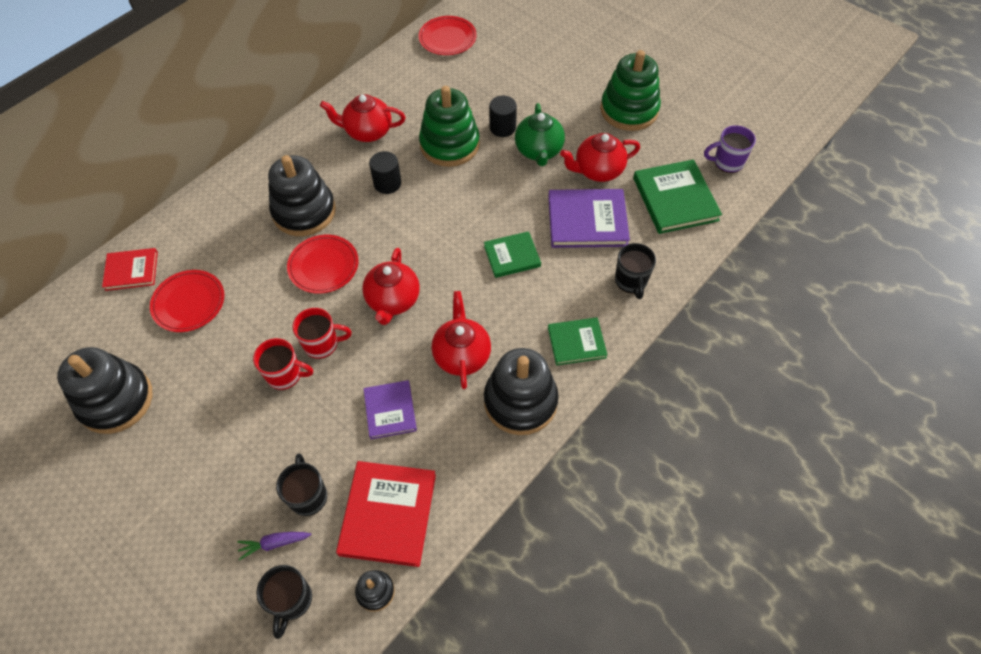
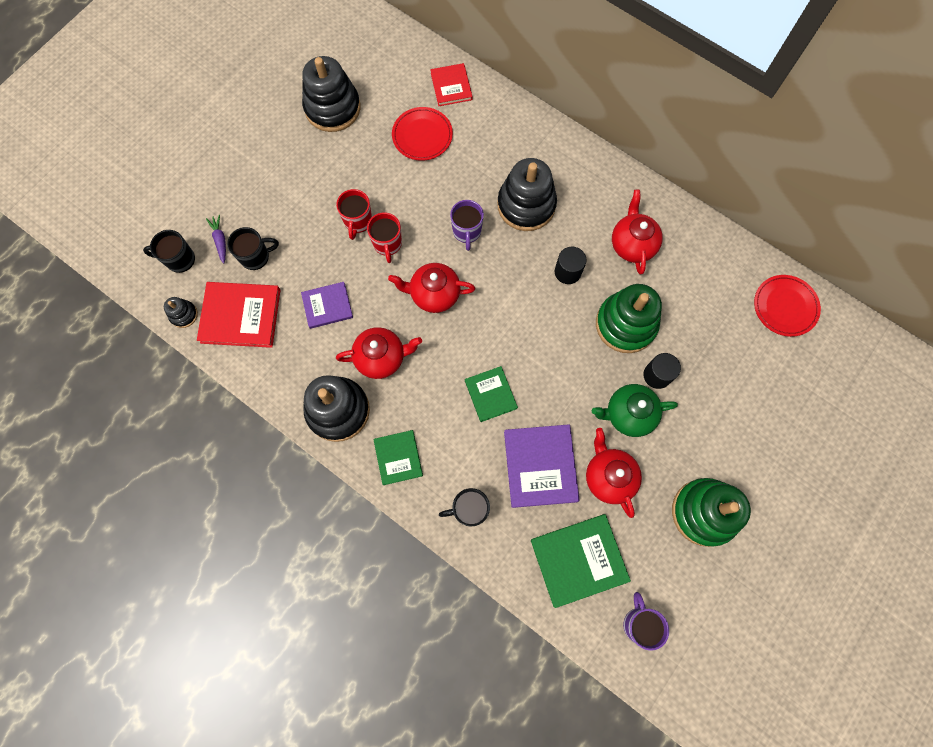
camera: 85 degrees right, 15 degrees up
red plate [287,235,359,294] -> purple mug [450,200,484,251]

